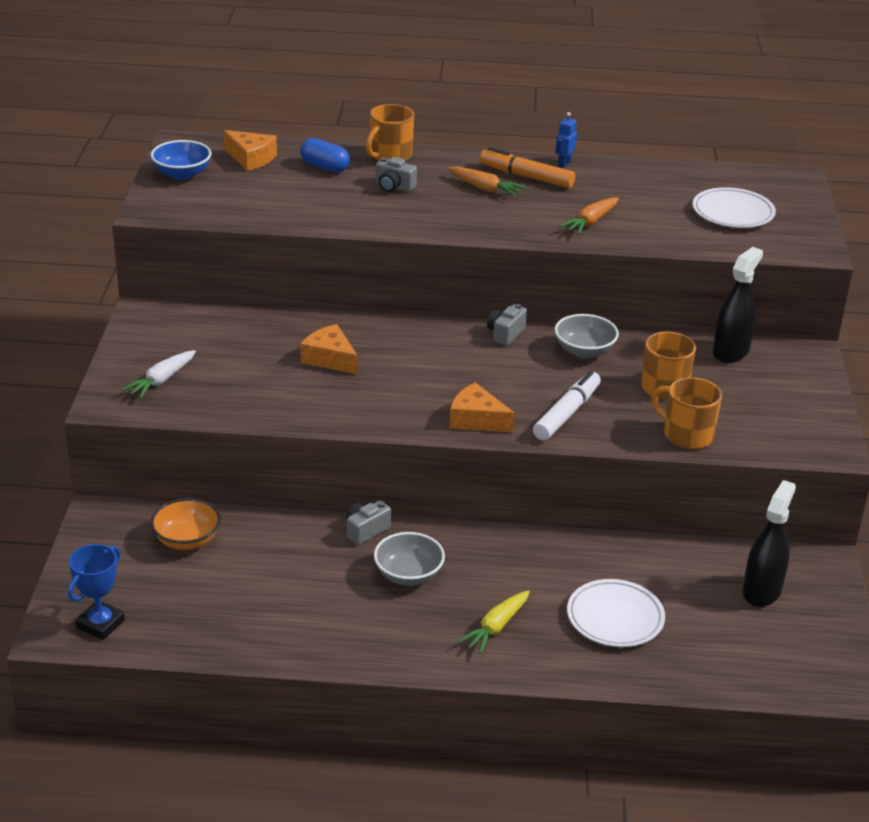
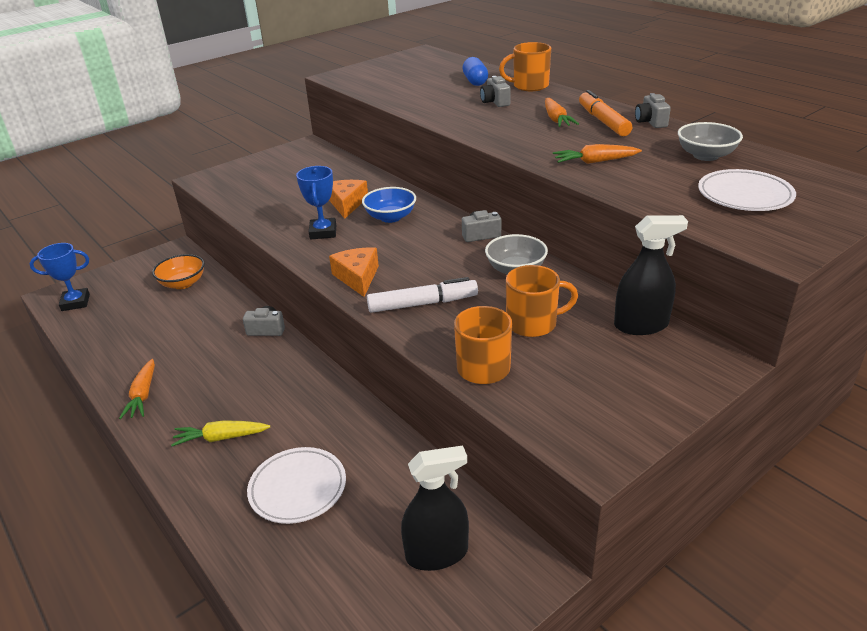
camera: 50 degrees right, 0 degrees up
white carrot [122,350,196,399] -> none
blue bowl [151,140,212,180] -> blue bowl moved to [362,187,416,223]
orange cheese [223,130,277,171] -> none
grey bowl [374,532,445,586] -> grey bowl moved to [678,122,743,161]
blue robot [555,112,577,168] -> grey camera [635,93,671,128]
none -> orange carrot [119,359,155,419]
none -> blue trophy [296,166,336,239]

